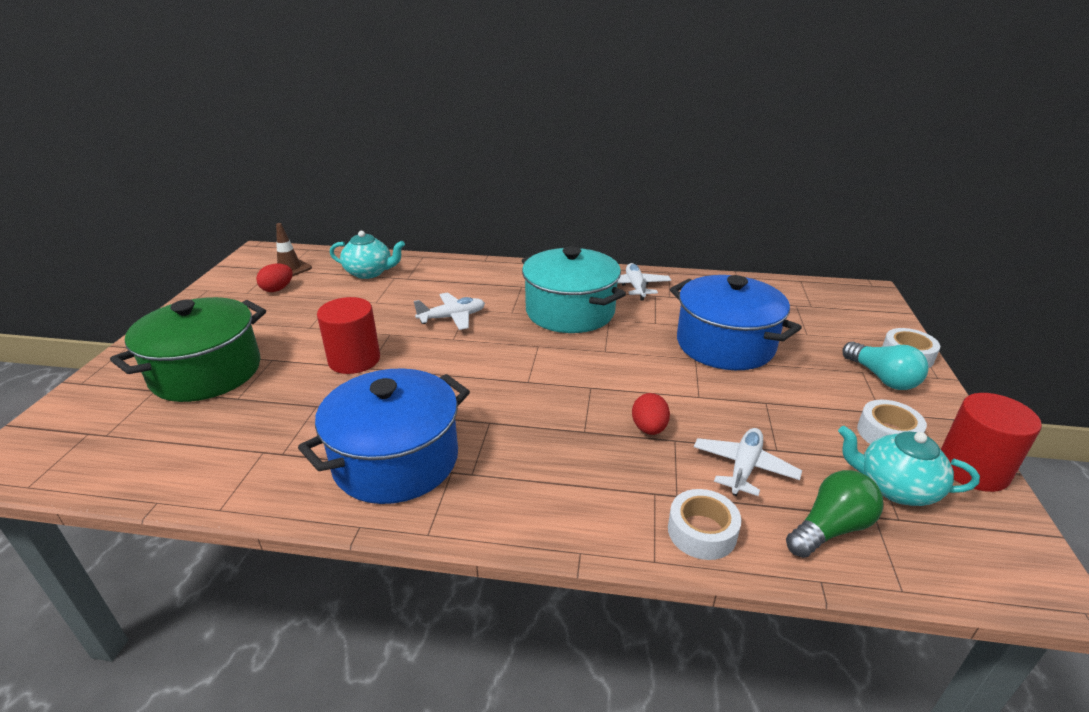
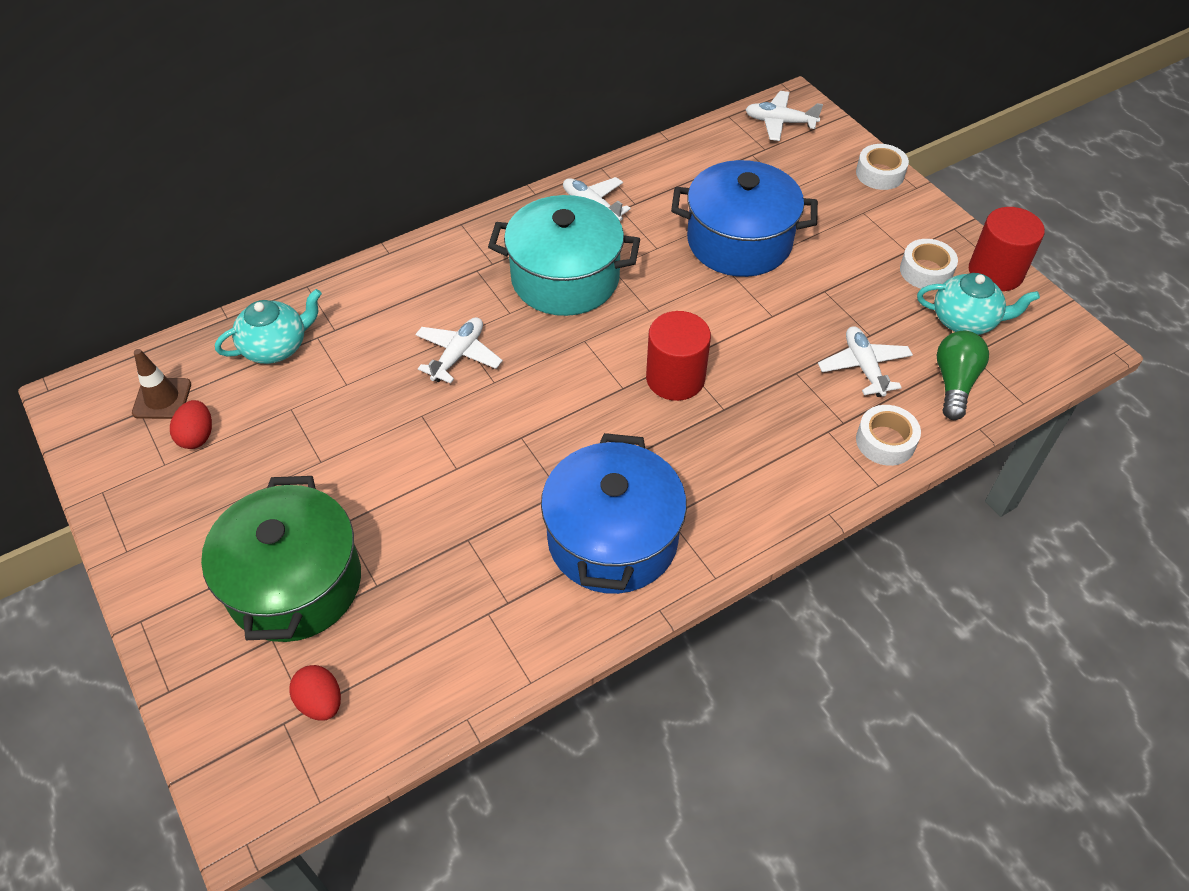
camera: 40 degrees left, 20 degrees up
red cylinder [317,297,380,374] -> red cylinder moved to [646,311,711,401]
red egg [632,393,670,435] -> red egg moved to [289,665,341,721]
turquoise teapot [838,426,980,506] -> turquoise teapot turned 150 degrees counterclockwise [917,273,1040,335]
turquoise light bulb [842,342,929,390] -> none
none -> white plane [745,91,823,141]

